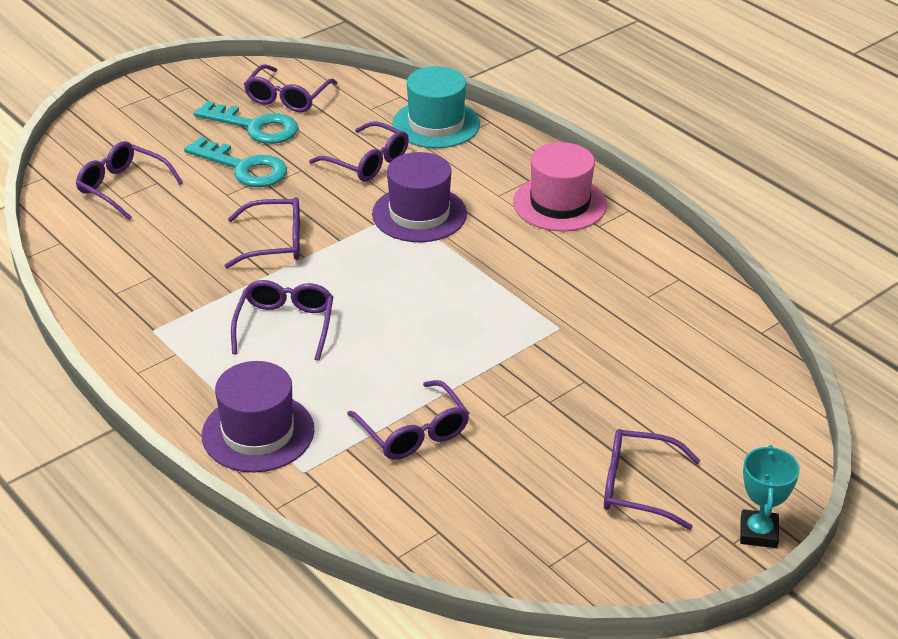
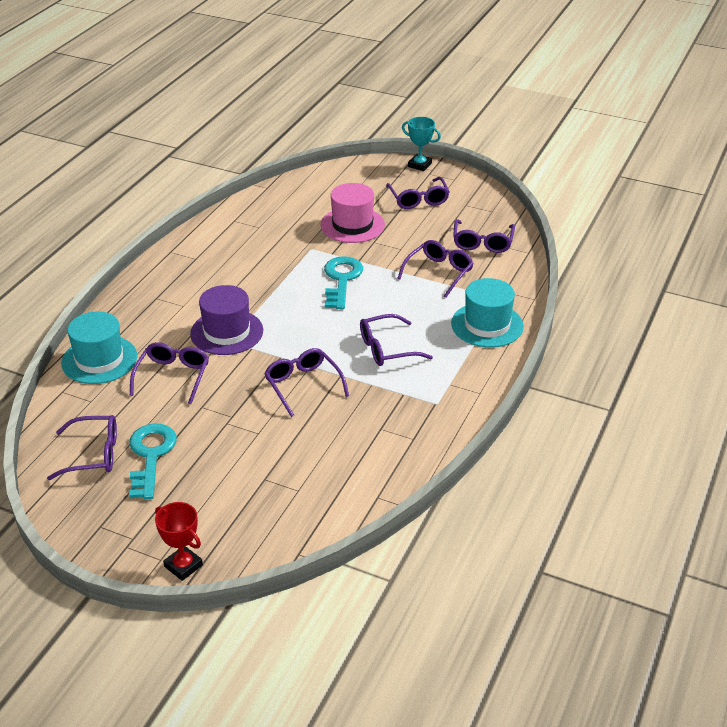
camera: 115 degrees left, 0 degrees up
purple glasses [76,141,183,220] -> purple glasses moved to [453,219,515,253]
turquoise key [184,137,287,187] -> turquoise key moved to [324,256,363,309]
purple hat [202,361,314,473] -> turquoise hat [451,278,524,348]
pink hat [513,142,607,232] -> pink hat moved to [321,183,385,243]
turquoise trophy [740,445,800,548] -> turquoise trophy turned 45 degrees clockwise [402,117,441,171]
none -> red trophy [155,502,203,581]

